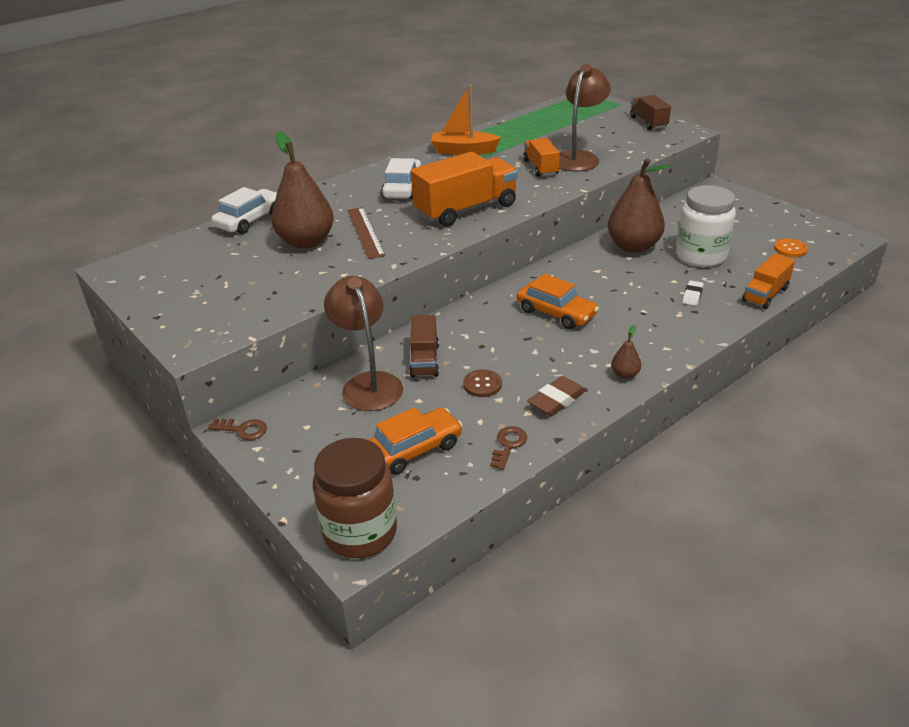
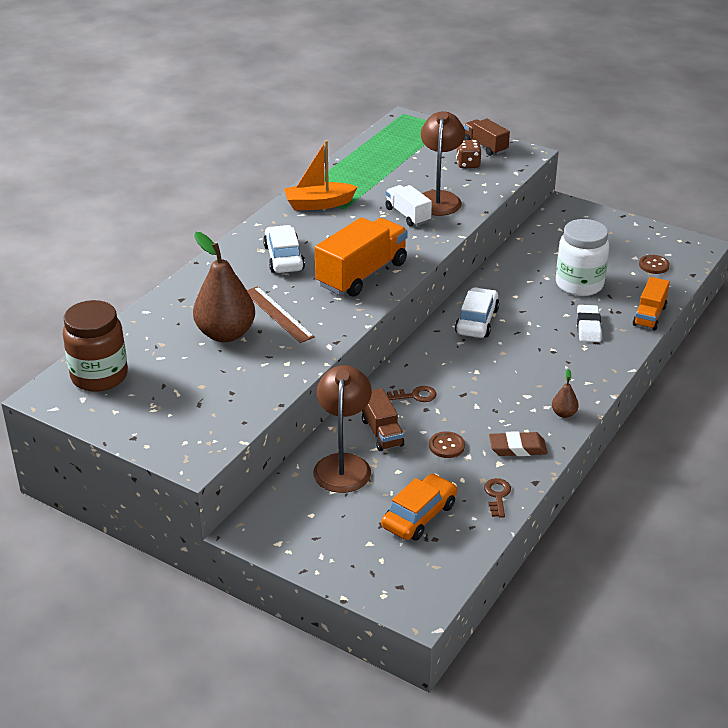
camera: 20 degrees left, 0 degrees up
brown key [208,419,267,440] -> brown key moved to [387,386,437,402]
white car [211,187,277,234] -> white car moved to [455,287,499,338]
brown jar [313,438,397,558] -> brown jar moved to [63,300,128,392]
brown lamp [324,276,403,411] -> brown lamp turned 45 degrees clockwise [313,365,372,493]
orange car [517,274,599,329] -> none
orange truck [523,138,560,177] -> white truck [385,185,432,226]
brown eraser [527,376,586,416] -> brown eraser turned 60 degrees clockwise [489,431,548,456]
brown pear [608,158,670,253] -> none
white eraser [682,280,704,306] -> white eraser [577,305,602,342], size x1.54
orange button [774,238,808,257] -> brown button [639,255,670,274]
none -> brown dice [456,140,482,168]

